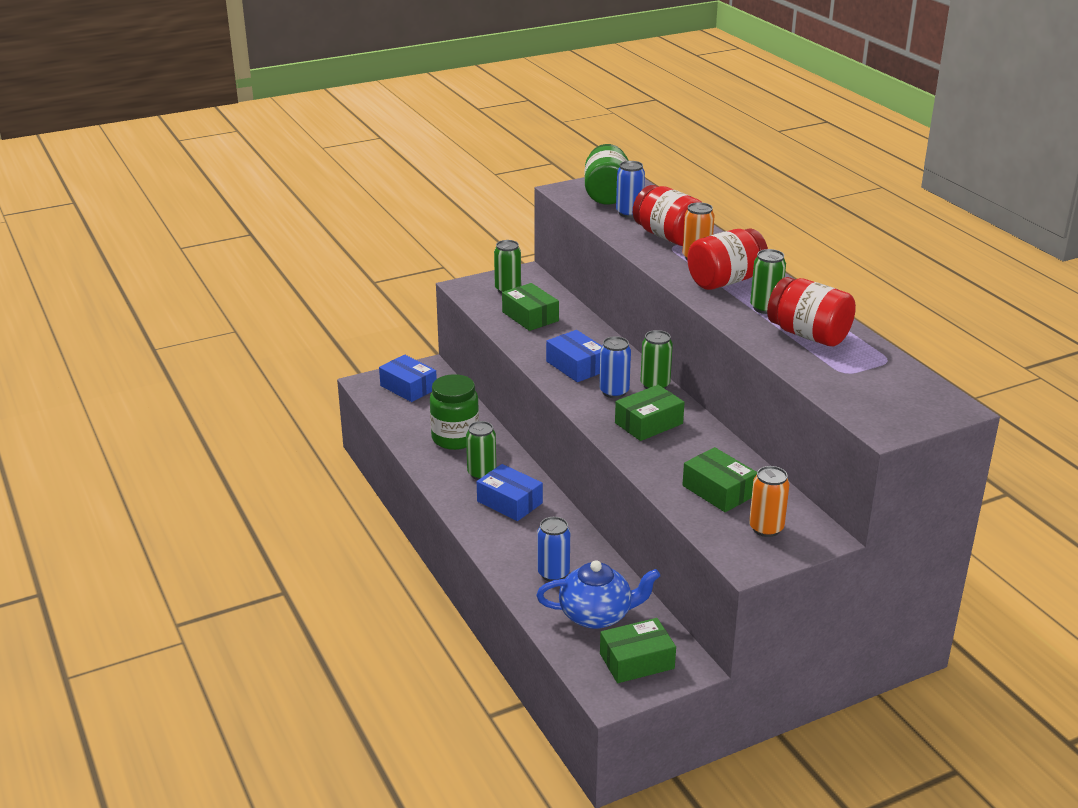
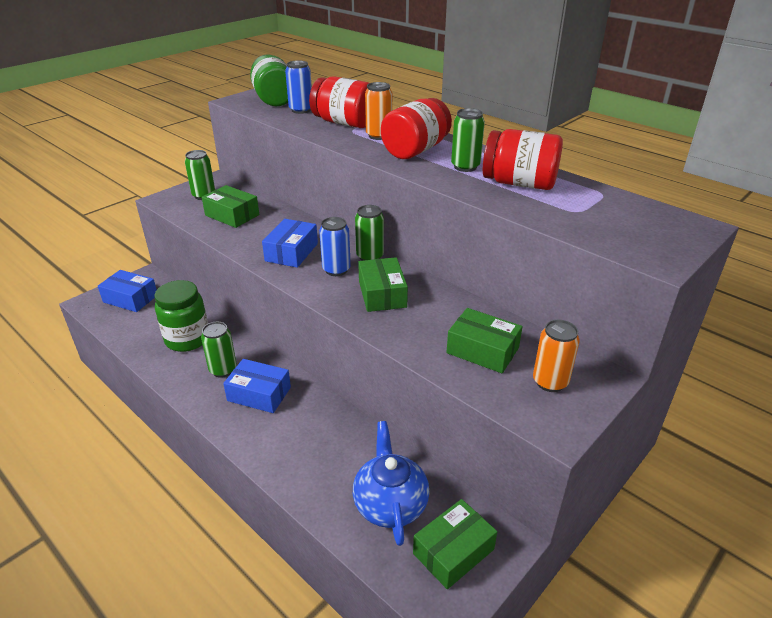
camera: 20 degrees left, 5 degrees up
blue teapot [536,560,660,629] -> blue teapot turned 75 degrees counterclockwise [353,421,430,546]
blue can [537,517,570,581] -> none
blue box [546,330,602,382] -> blue box turned 75 degrees clockwise [262,219,318,268]
green box [615,385,685,441] -> green box turned 45 degrees counterclockwise [358,257,408,312]

